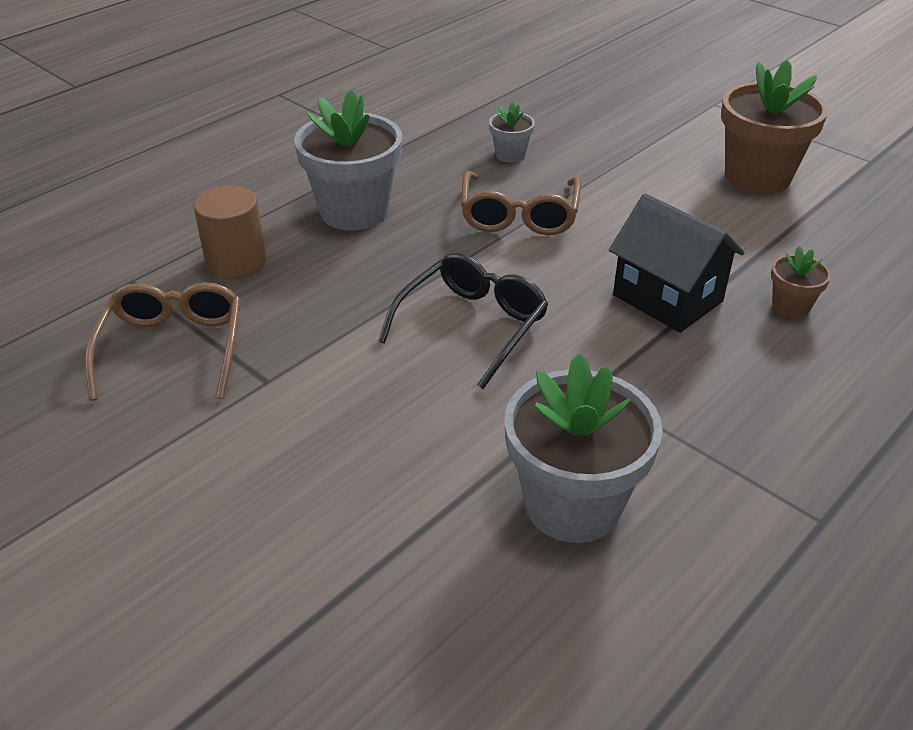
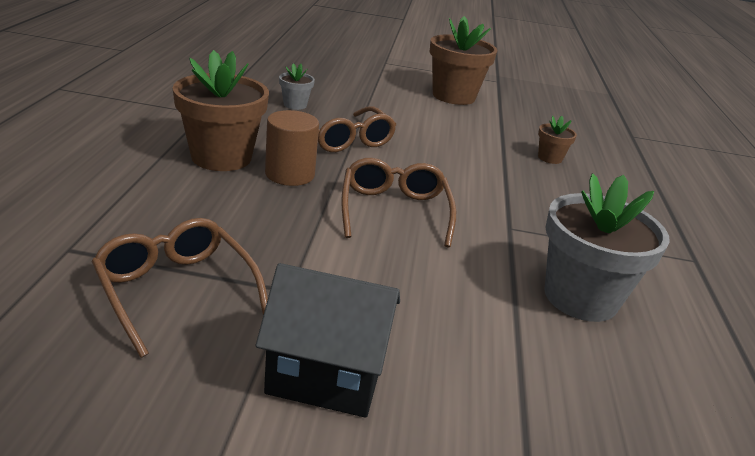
camera: 40 degrees left, 10 degrees down
brown cylinder [194,185,266,279] -> brown cylinder moved to [265,110,319,186]
grey flower pot [294,90,402,231] -> brown flower pot [173,50,269,171]
black glasses [378,253,549,389] -> brown glasses [341,158,456,248]
black house [609,193,745,333] -> black house moved to [256,263,400,418]

